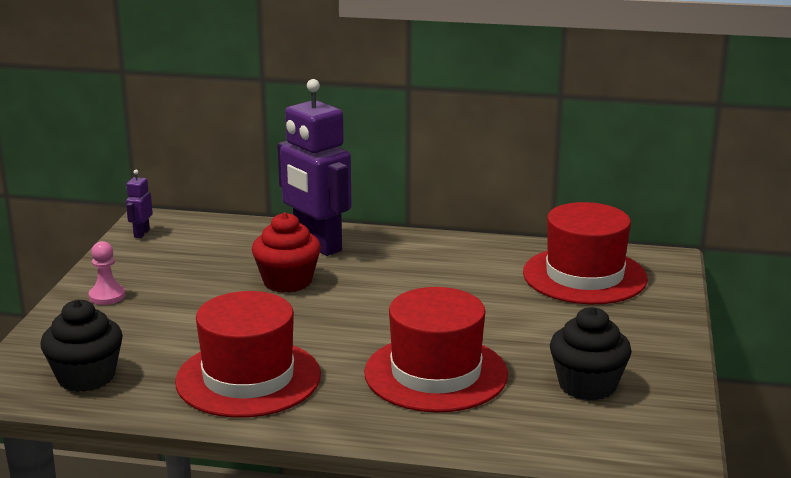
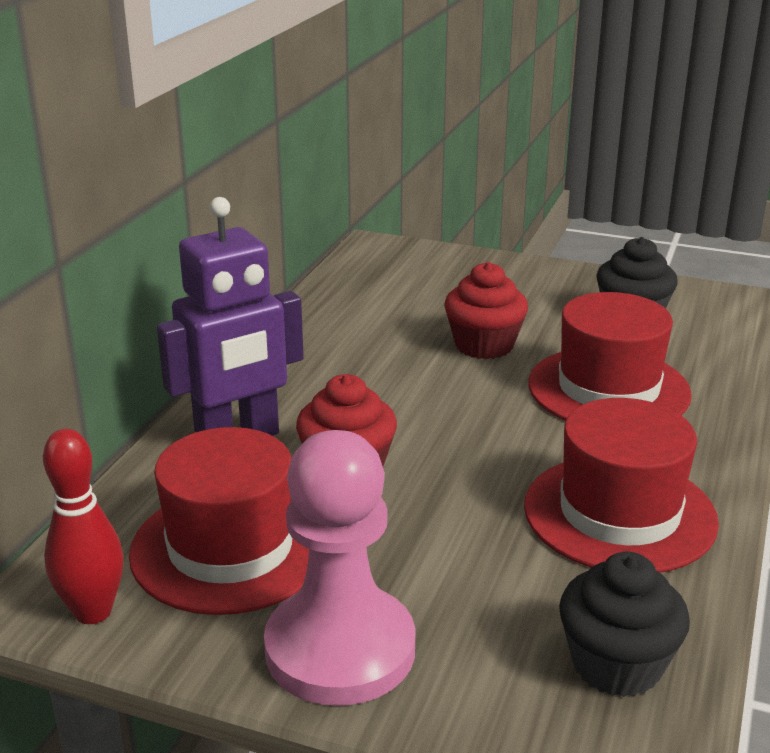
camera: 80 degrees left, 5 degrees up
pink pawn [89,241,125,305] -> pink pawn [264,430,416,706], size x2.41
purple robot [126,170,153,238] -> red bowling pin [43,429,124,624]
red hat [523,202,648,304] -> red hat moved to [129,427,309,615]
none -> red cupcake [444,262,528,359]

